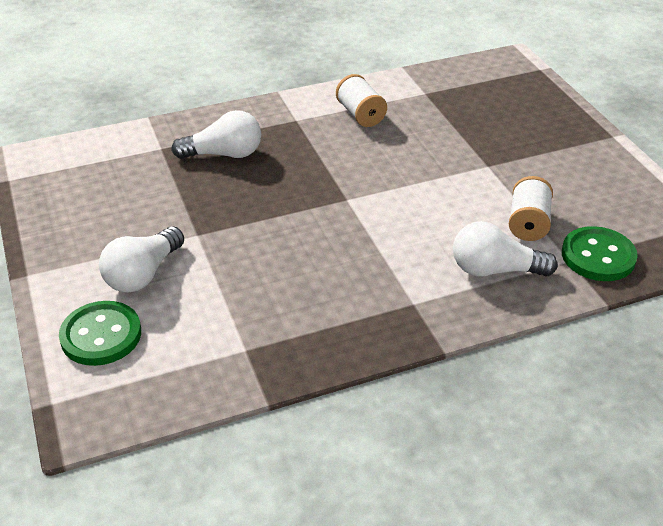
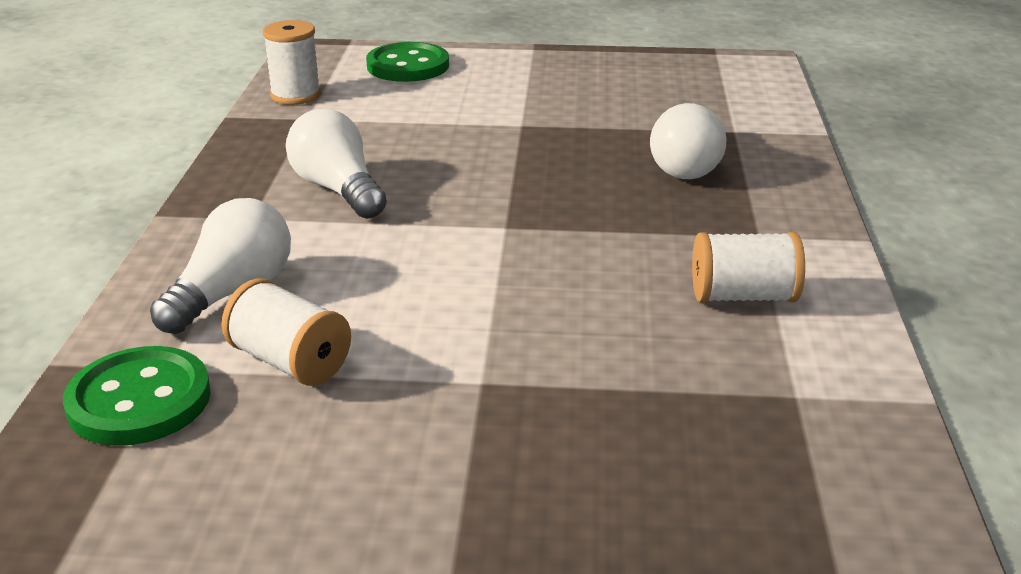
camera: 115 degrees right, 10 degrees down
white light bulb [99,226,184,293] -> white light bulb moved to [286,108,387,219]
none -> white spool [263,20,321,105]

